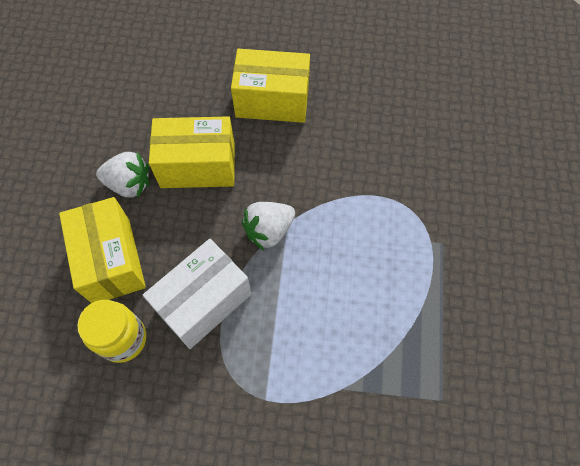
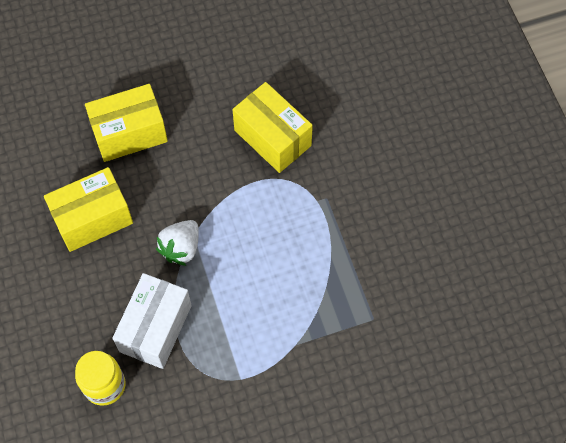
camera: 25 degrees left, 0 degrees up
yellow box [59,197,146,303] -> yellow box moved to [233,82,313,173]
white strawberry [96,152,149,198] -> none

